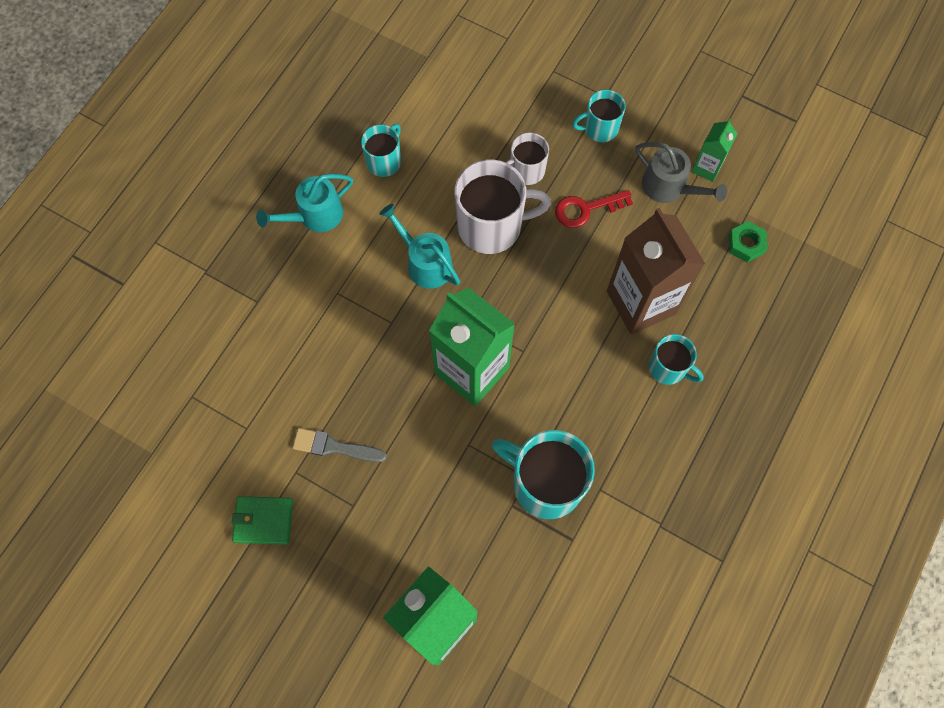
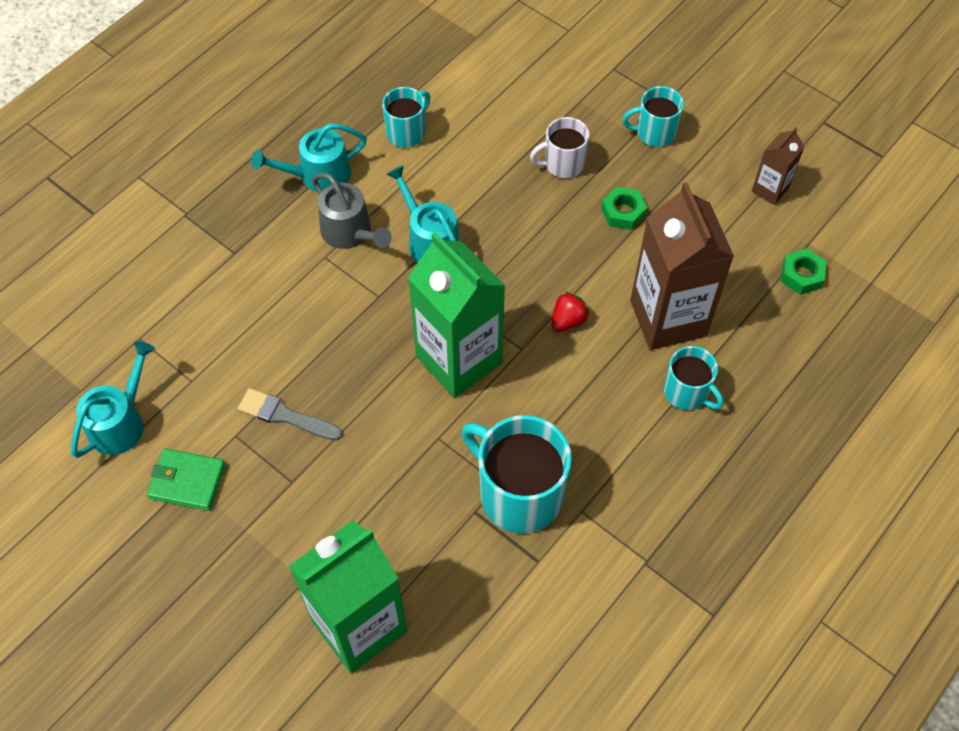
camera: 10 degrees right, 10 degrees down
white mug [455,160,551,254] -> none
red key [555,190,633,228] -> green nut [601,187,647,230]
grey watering can [635,142,727,203] -> grey watering can moved to [312,173,392,249]
green carton [692,119,738,182] -> brown carton [752,127,804,205]
none -> turquoise watering can [71,341,155,458]
none -> red strawberry [551,292,589,332]

